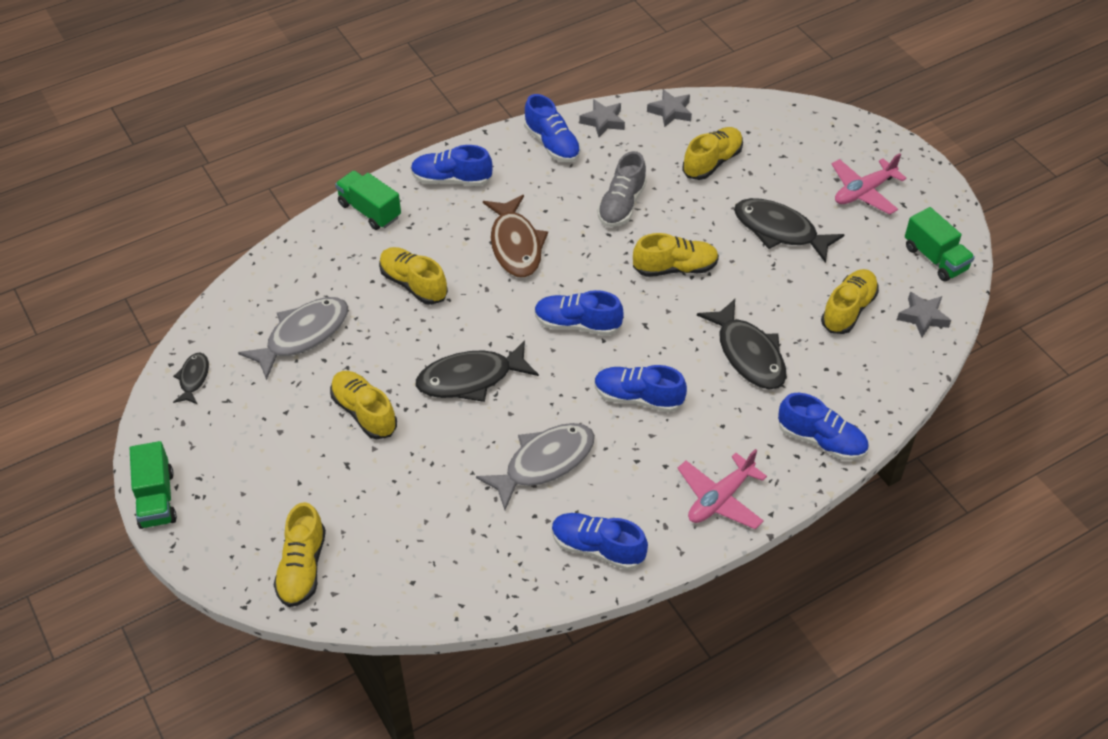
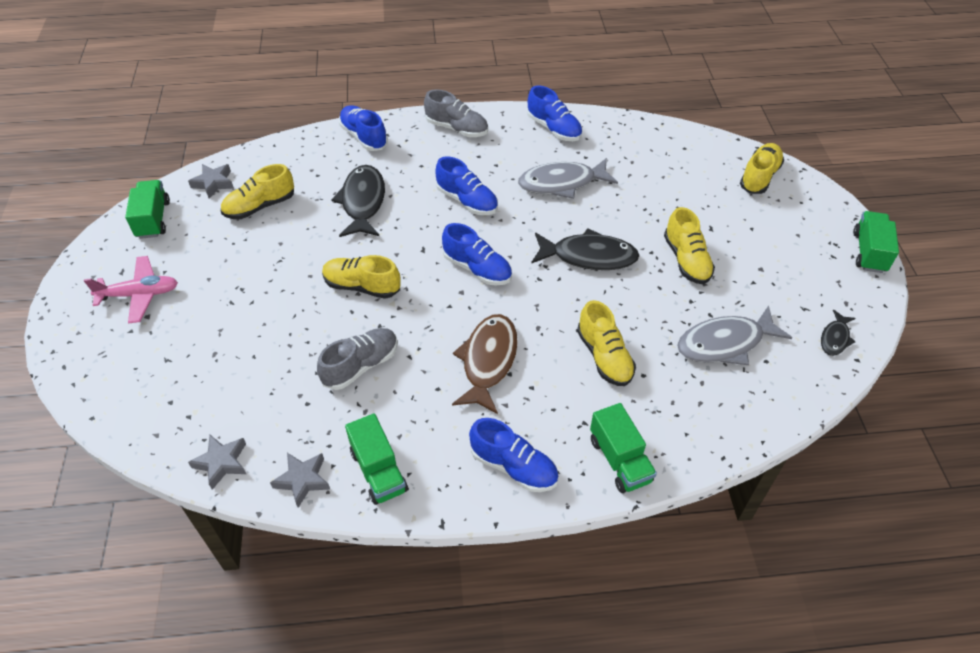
camera: 155 degrees left, 0 degrees up
blue shoe [524,94,581,163] -> green truck [345,413,408,505]
pink plane [678,449,767,529] -> grey shoe [424,89,488,137]
yellow shoe [682,127,743,180] -> none
black fish [734,198,845,263] -> none

